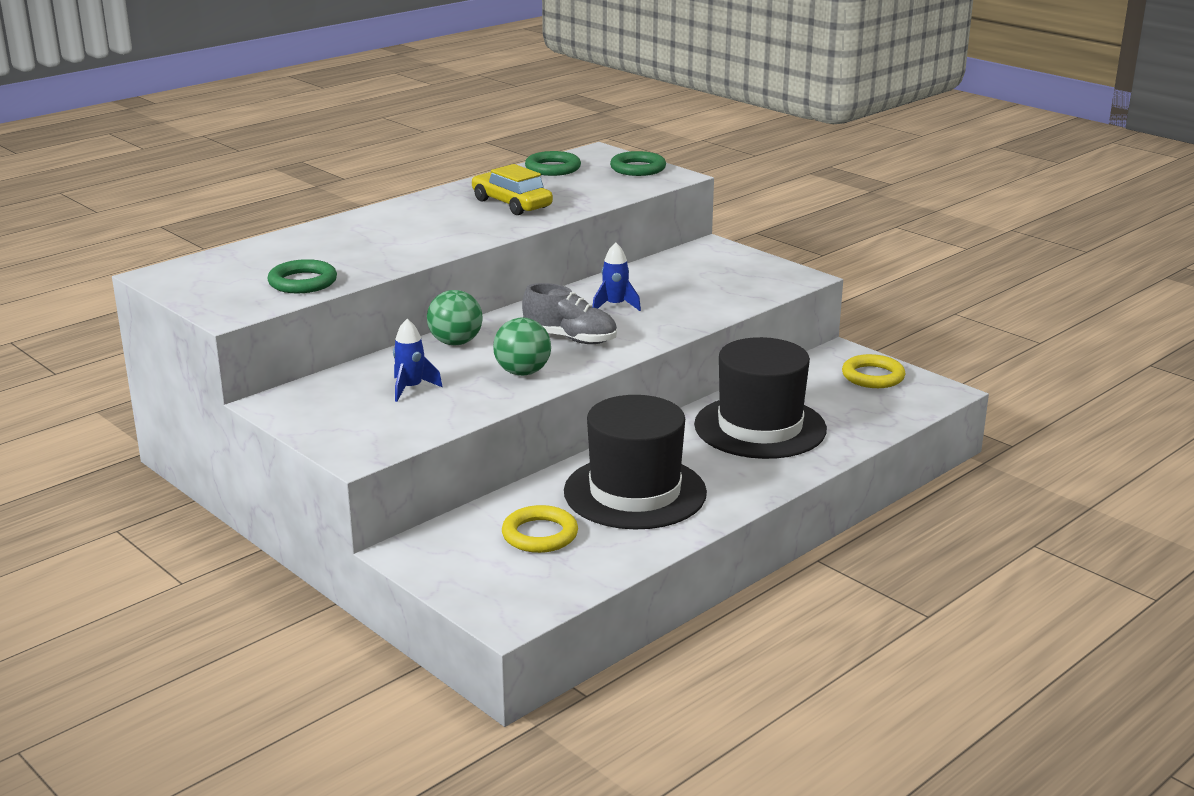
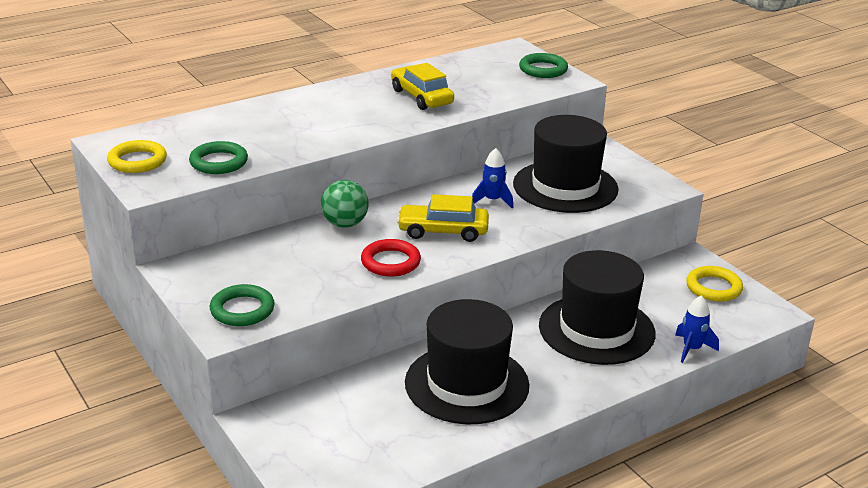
camera: 10 degrees right, 5 degrees up
blue rocket [393,319,443,402] -> blue rocket moved to [675,296,719,363]
green ball [493,318,551,376] -> red ring [361,239,421,276]
yellow ring [502,505,578,553] -> yellow ring moved to [107,140,167,173]
grey shoe [522,283,617,344] -> yellow car [397,194,489,242]
green ring [525,151,581,176] -> green ring moved to [210,284,275,326]
none -> black hat [513,115,619,213]

